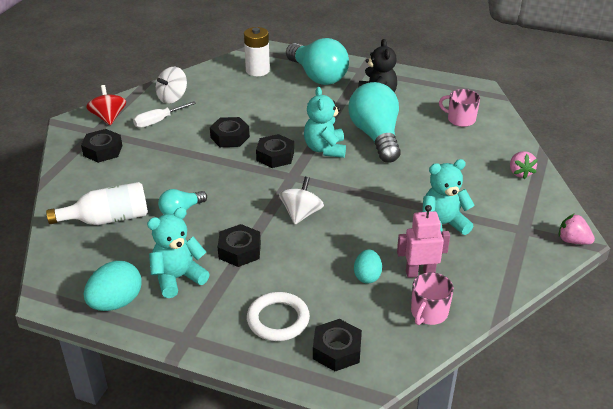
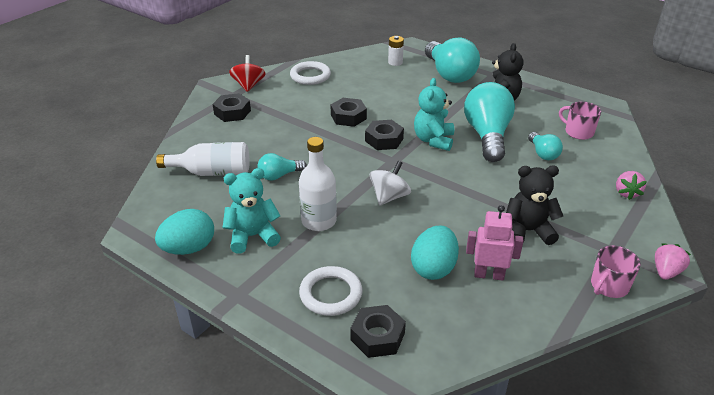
camera: 15 degrees right, 0 degrees up
white screwdriver [133,101,196,128] -> none
white spinning top [156,67,187,104] -> white ring [290,61,331,85]
black nut [218,224,261,267] -> white bottle [299,137,337,231]
white battery [244,27,270,76] -> white battery [388,36,404,66], size x0.65
turquoise egg [354,249,382,284] -> turquoise egg [411,226,459,280], size x1.57
pink mug [411,272,454,325] -> pink mug moved to [591,245,641,298]
turquoise teddy bear [422,159,475,235] -> black teddy bear [506,165,563,245]
pink strawberry [558,214,595,245] -> pink strawberry turned 75 degrees clockwise [655,243,691,280]
none -> turquoise light bulb [528,132,563,160]

